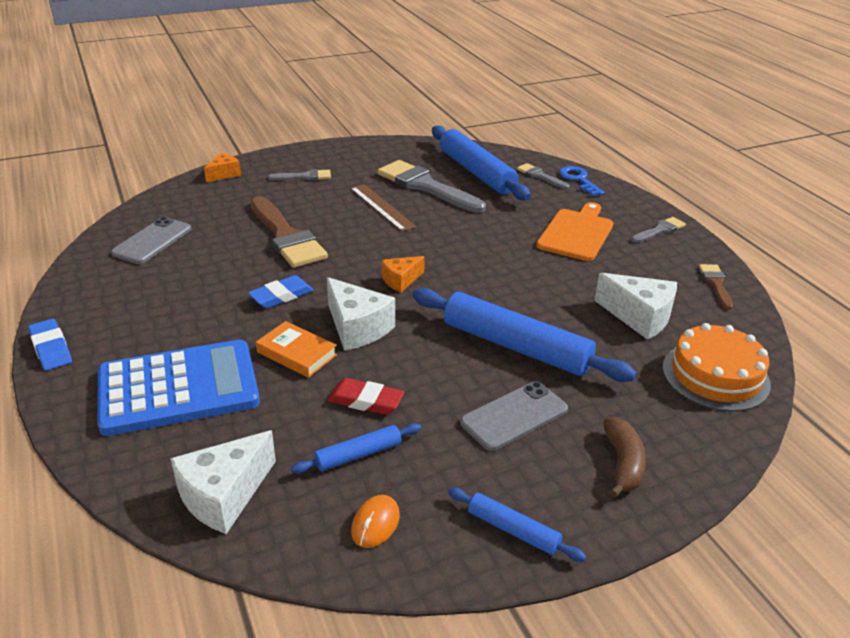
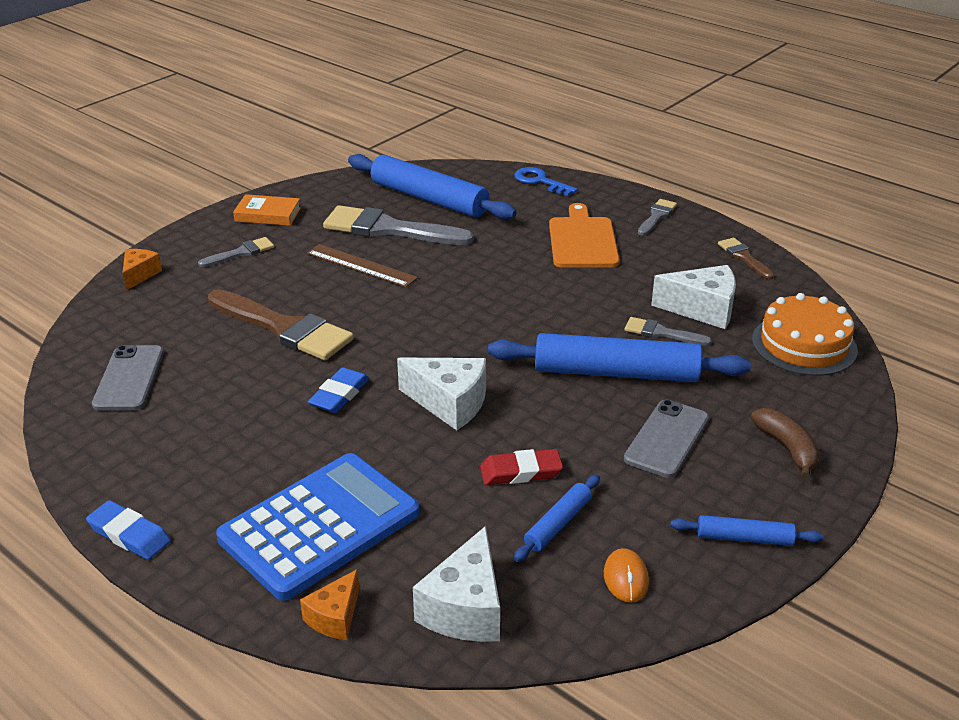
camera: 25 degrees left, 0 degrees up
orange book [256,321,337,378] -> orange book moved to [233,194,301,226]
orange cheese [382,256,425,292] -> orange cheese moved to [300,569,359,640]
grey brush [517,163,569,189] -> grey brush moved to [625,317,712,346]

